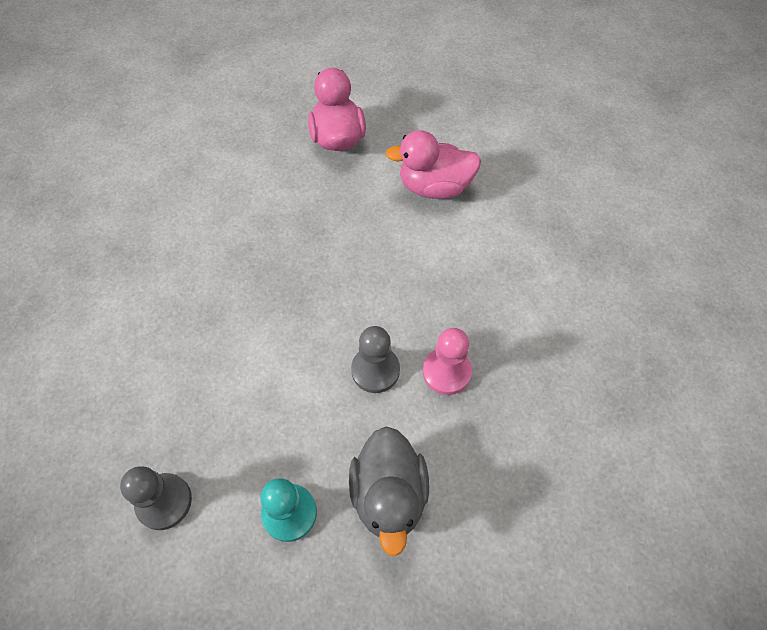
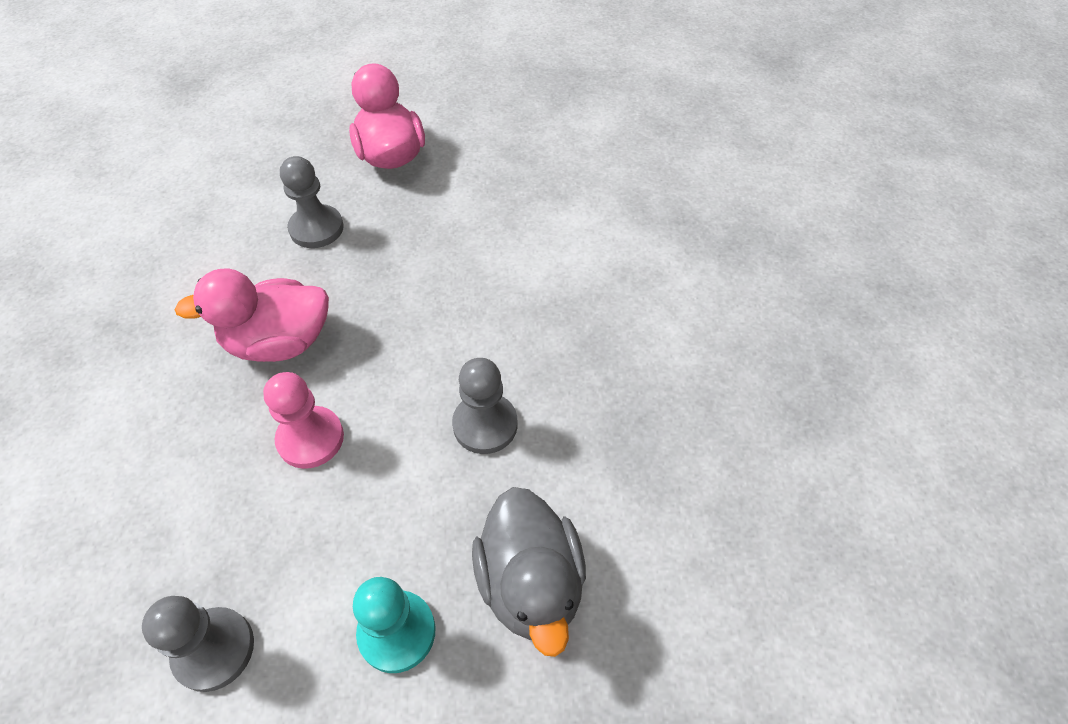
camera: 10 degrees left, 5 degrees down
pink duck [385,130,481,199] -> pink duck moved to [174,268,329,362]
pink pawn [423,328,472,395] -> pink pawn moved to [263,372,344,469]
none -> grey pawn [280,156,344,248]

